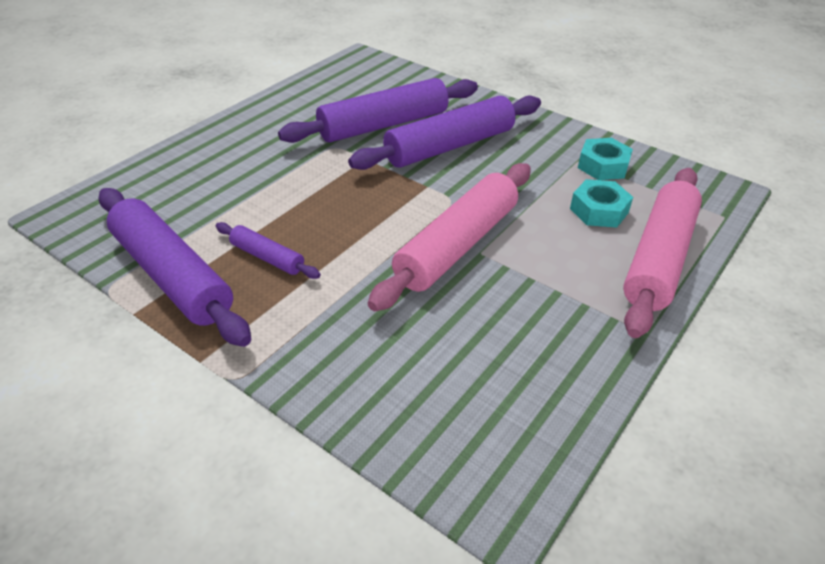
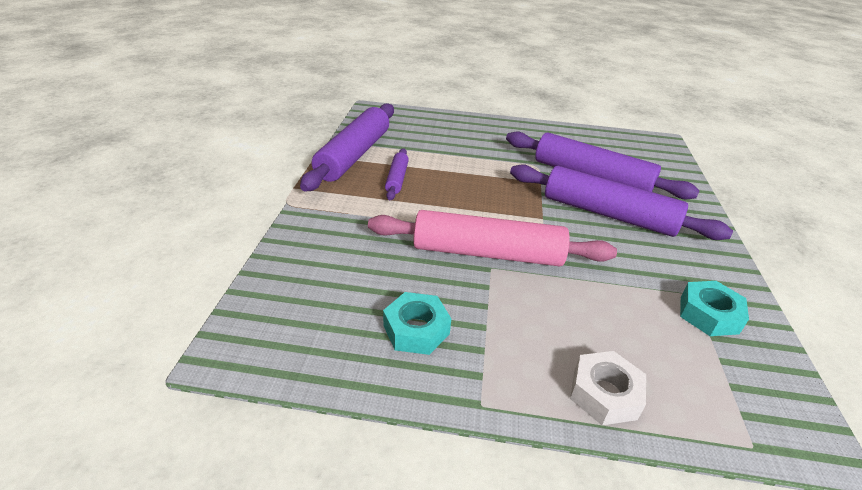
camera: 60 degrees right, 5 degrees down
turquoise nut [570,179,633,228] -> turquoise nut moved to [383,292,451,355]
pink rolling pin [623,168,702,338] -> white nut [570,351,646,425]

